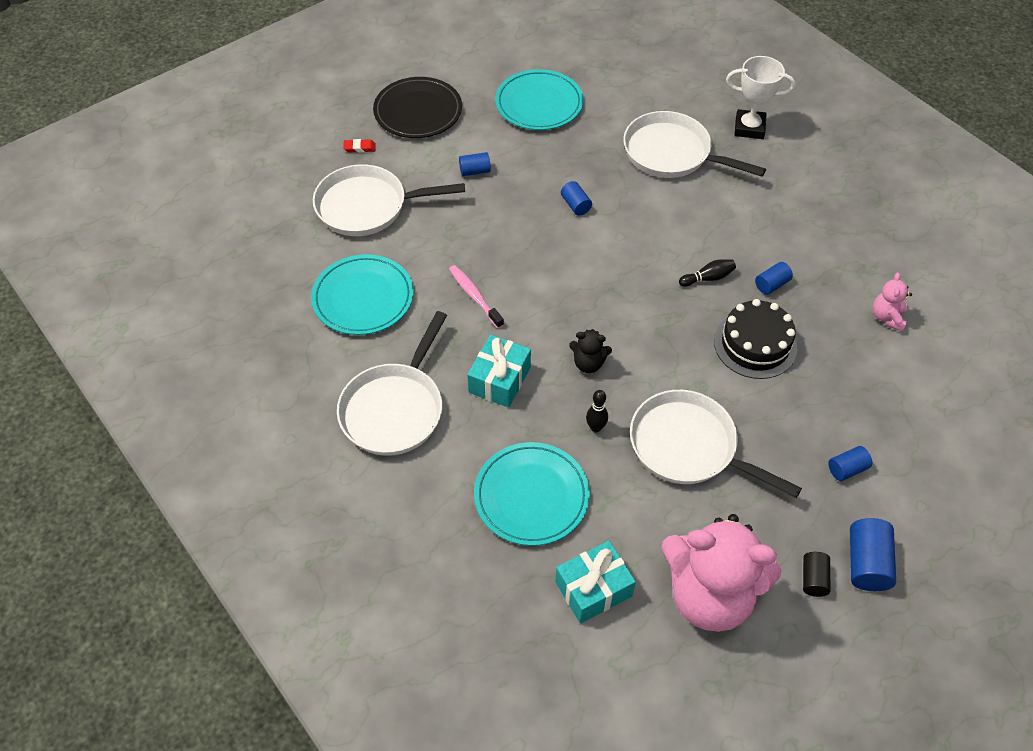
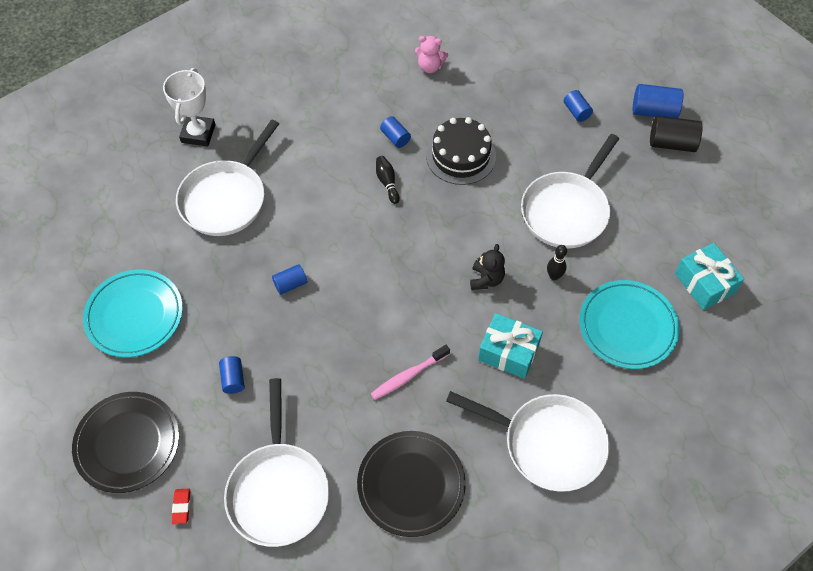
camera: 90 degrees left, 5 degrees up
turquoise plate [311,254,413,335] -> black plate [357,431,466,537]
pink teddy bear [661,514,782,632] -> none
black cylinder [803,552,830,597] -> black cylinder [650,116,702,152], size x1.63

